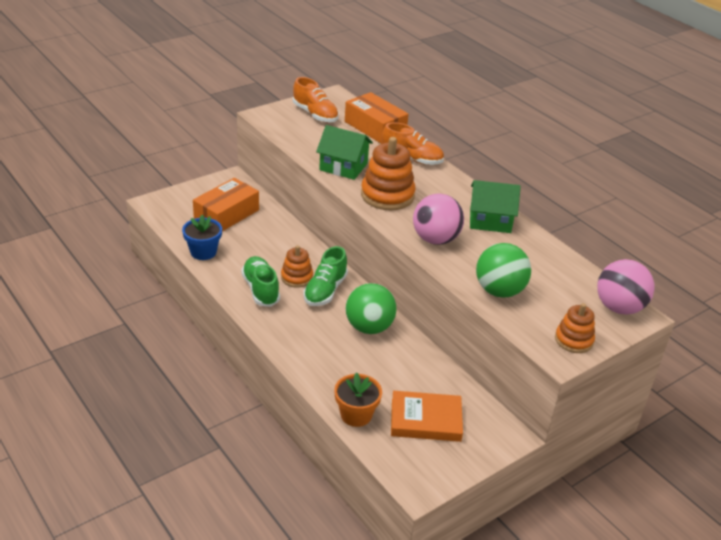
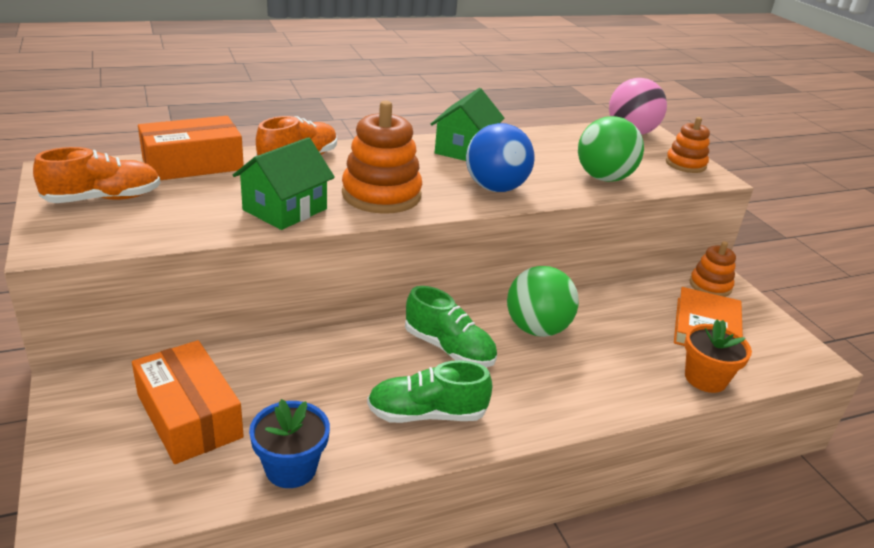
camera: 75 degrees left, 5 degrees down
orange stacking toy [281,245,313,288] -> orange stacking toy moved to [689,241,736,297]
pink ball [413,194,464,245] -> blue ball [466,123,535,192]

